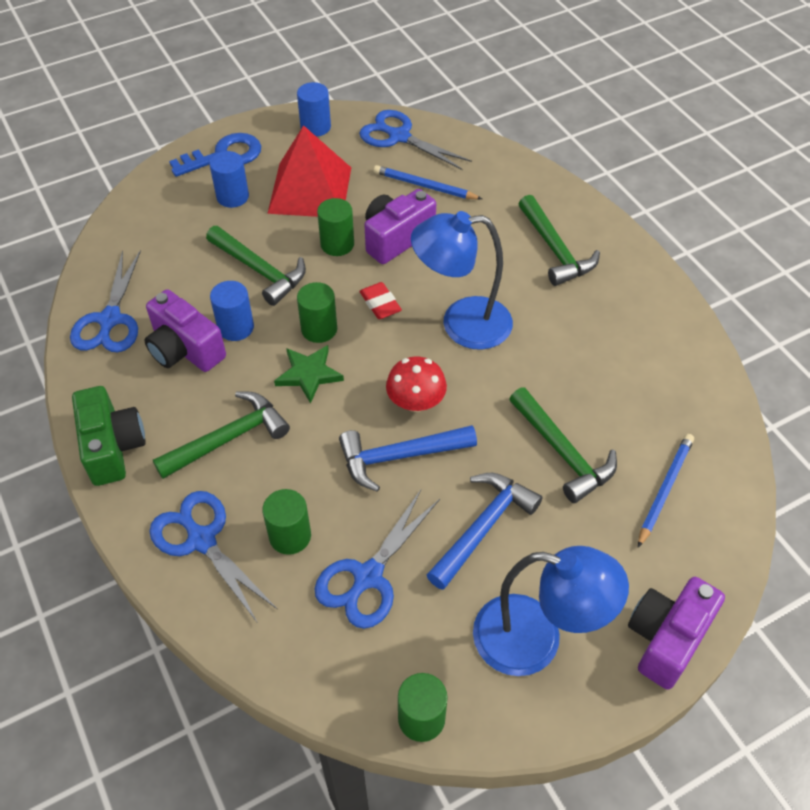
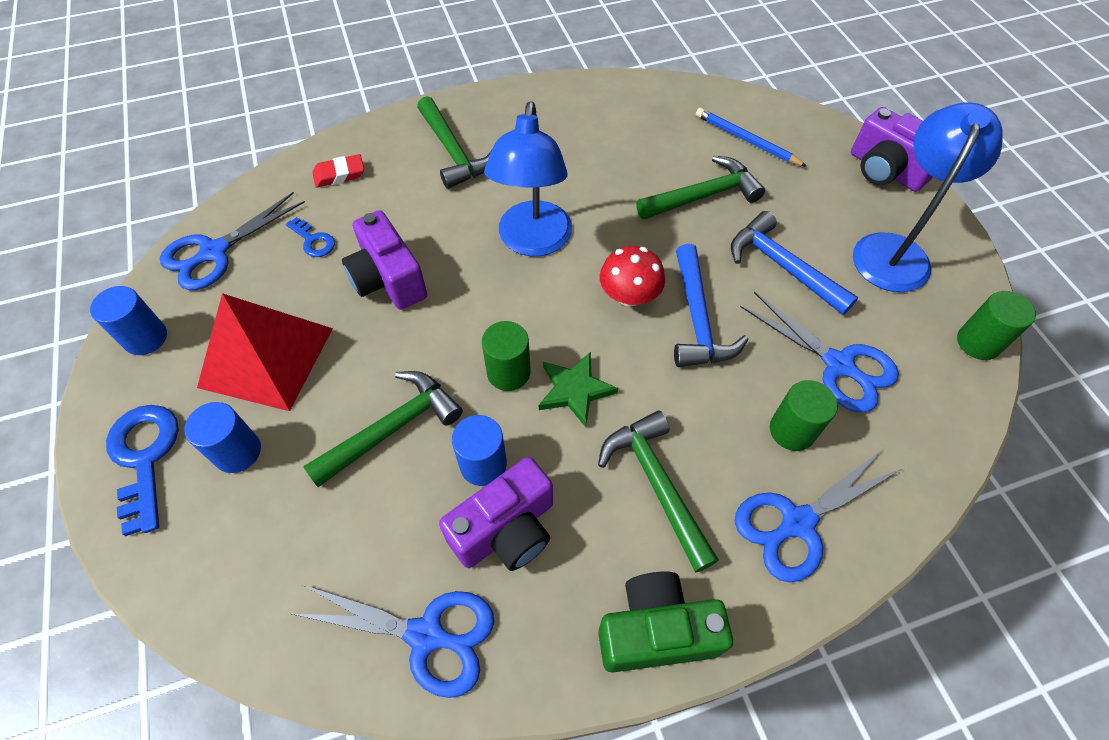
camera: 80 degrees left, 5 degrees up
green cylinder [317,198,354,256] -> none
red eraser [359,282,402,319] -> red eraser moved to [313,154,364,188]
blue pencil [374,165,482,200] -> blue key [286,217,335,257]
green hammer [519,195,600,286] -> green hammer turned 75 degrees clockwise [417,96,492,189]

